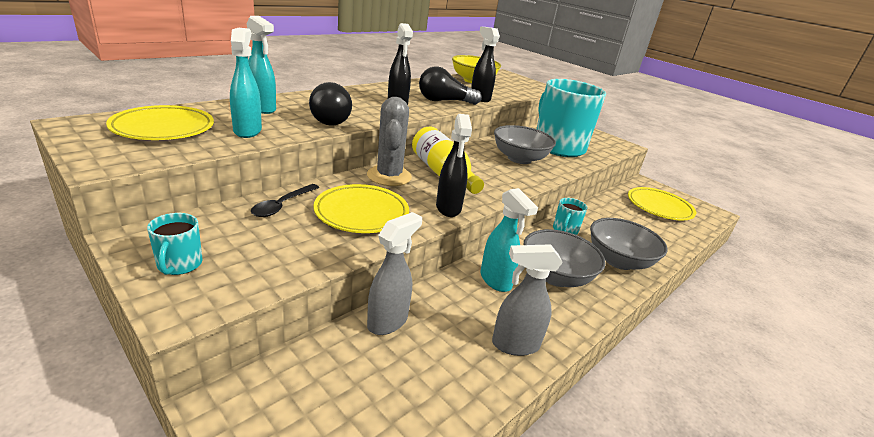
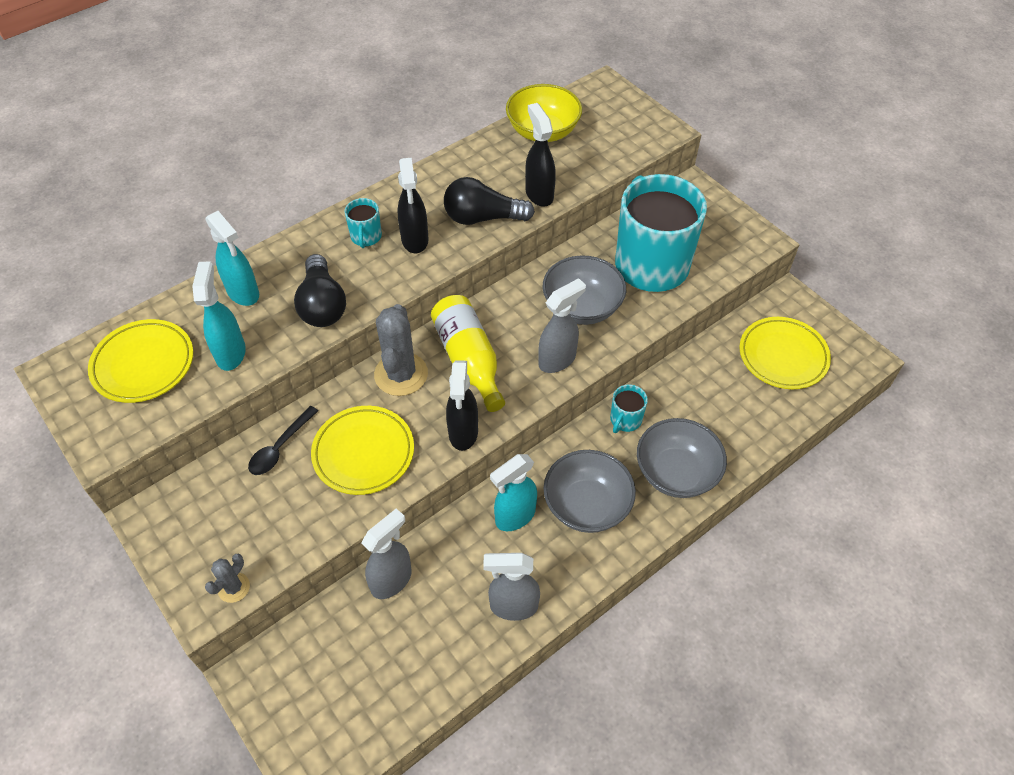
camera: 10 degrees right, 25 degrees up
turquoise mug [147,213,203,275] -> turquoise mug moved to [345,198,382,248]
turquoise spray bottle [480,188,538,292] -> turquoise spray bottle turned 75 degrees clockwise [490,454,537,531]
none -> grey cactus [205,554,250,603]
none -> grey spray bottle [538,278,586,373]

